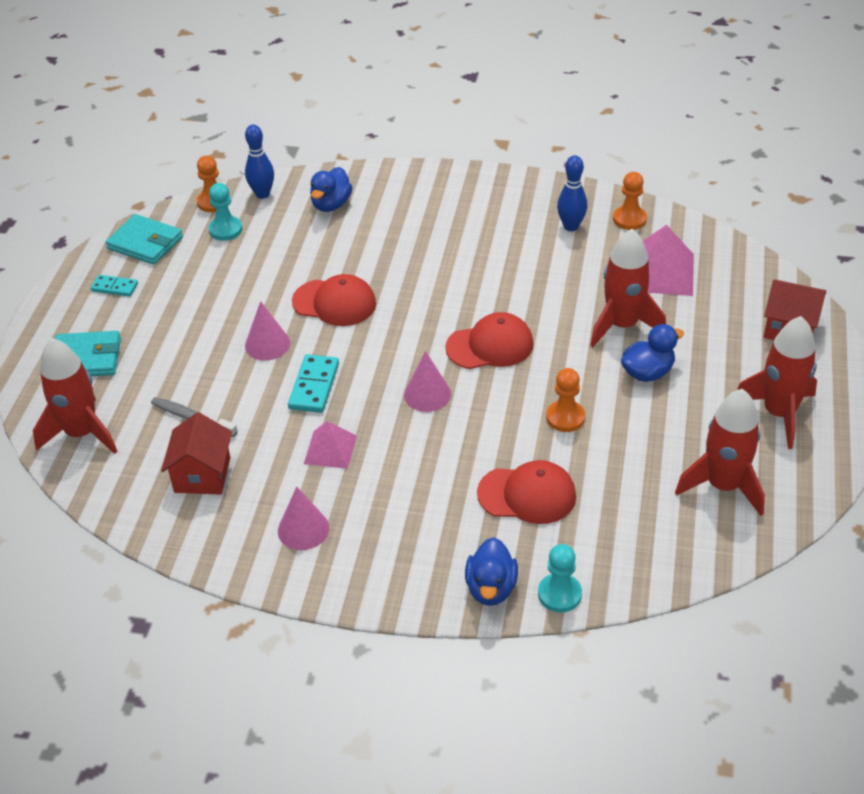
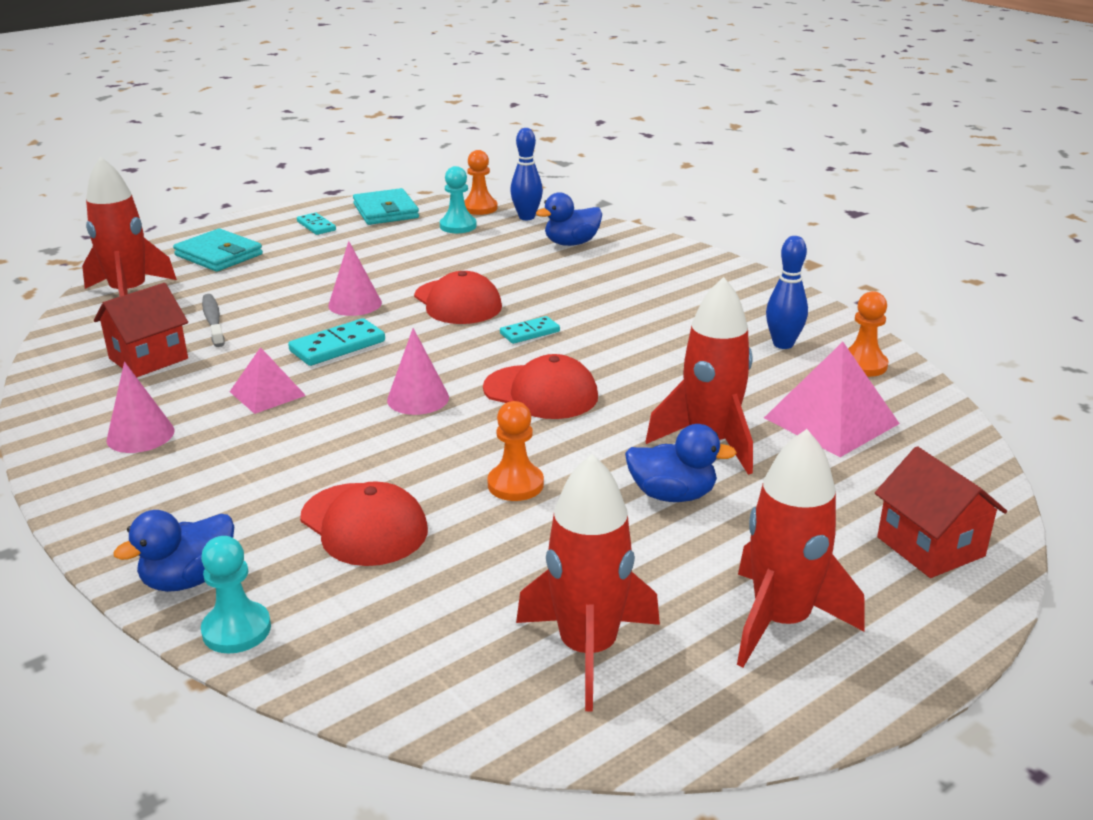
camera: 40 degrees right, 15 degrees down
none -> turquoise domino [500,316,560,344]

